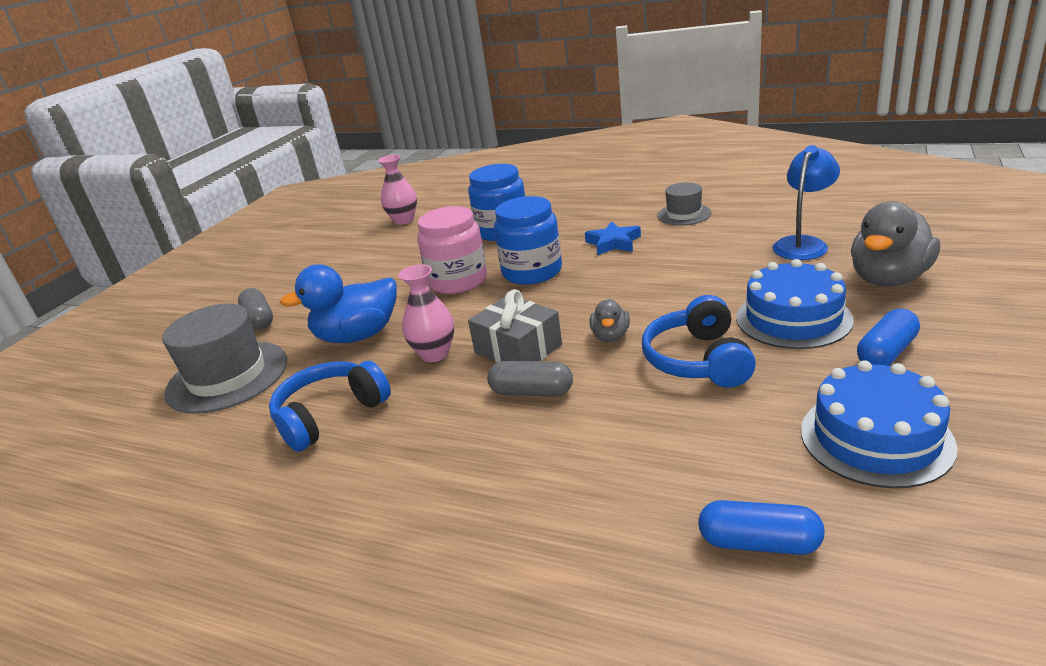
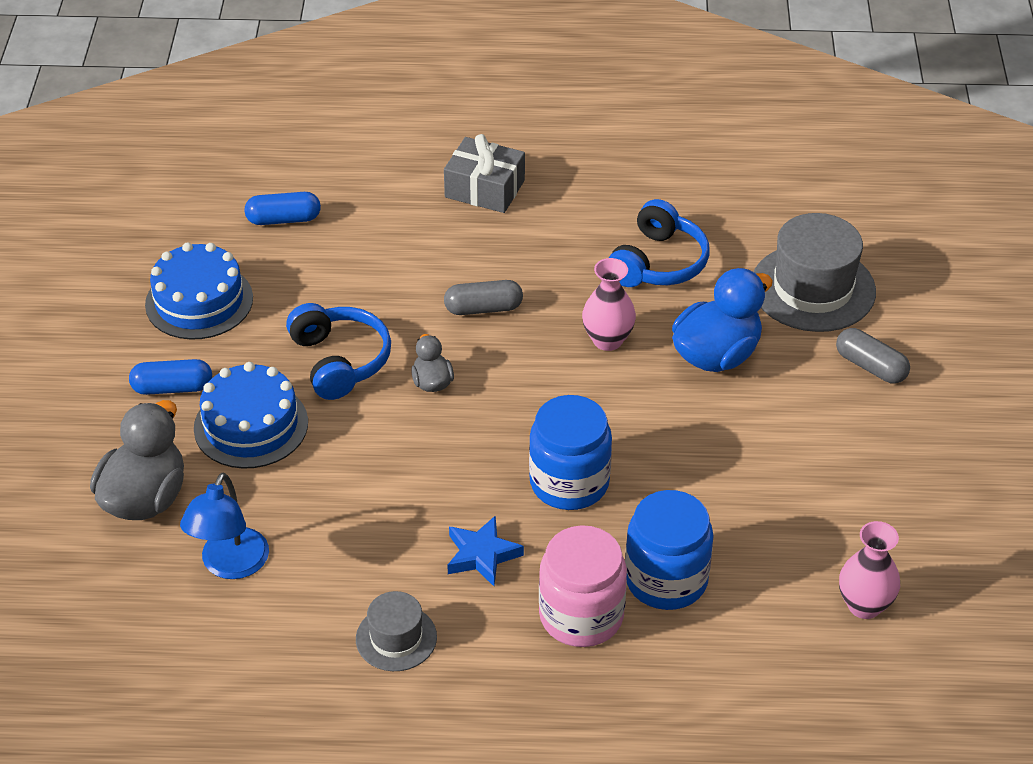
camera: 155 degrees right, 15 degrees up
pink jar [417,206,487,294] -> pink jar moved to [539,525,627,647]
grey gift [468,289,562,363] -> grey gift moved to [444,134,525,213]
blue capsule [857,309,920,366] -> blue capsule turned 60 degrees clockwise [129,359,212,395]

